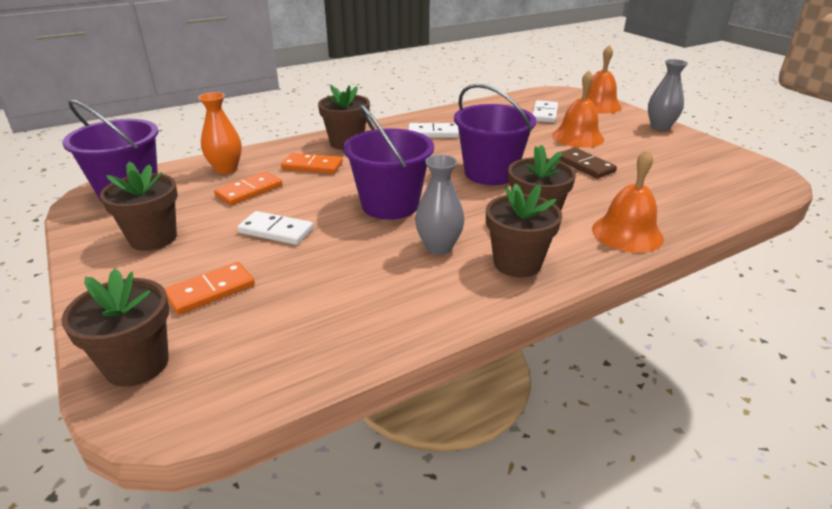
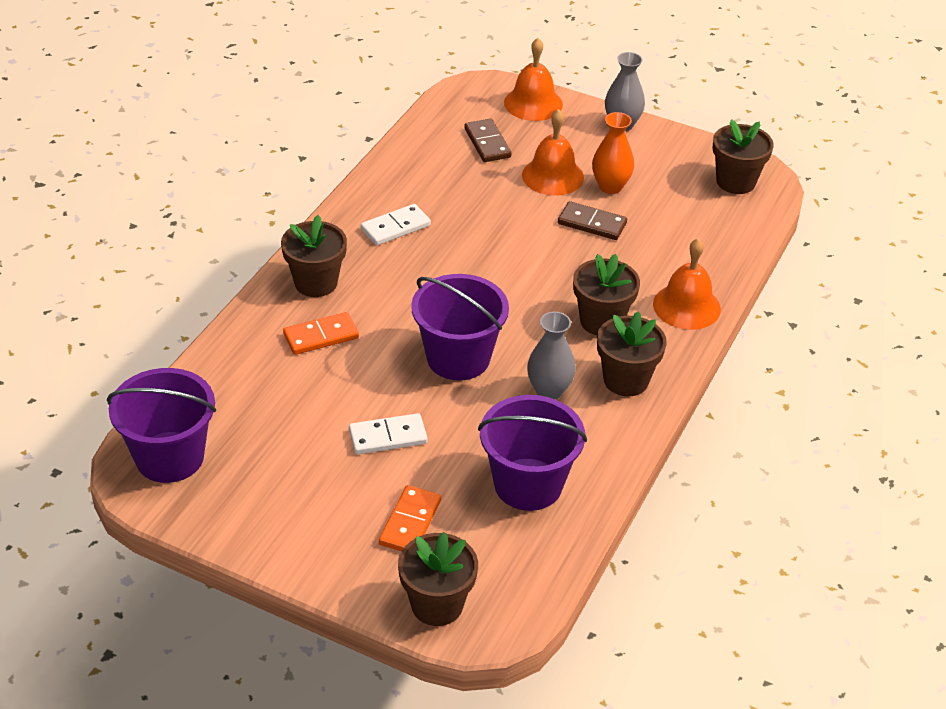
camera: 35 degrees left, 10 degrees up
brown flower pot [100,162,178,251] -> brown flower pot moved to [712,119,774,194]
orange vase [198,92,242,174] -> orange vase moved to [592,112,634,194]
orange domino [214,171,282,206] -> none
purple bucket [454,84,536,185] -> purple bucket moved to [478,395,587,511]
white domino [532,100,558,123] -> brown domino [464,119,511,162]

